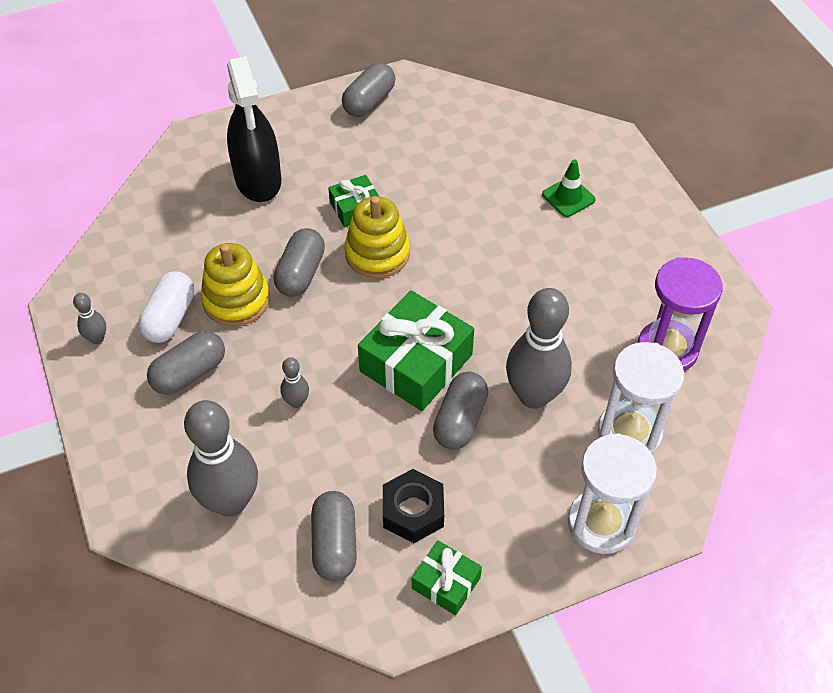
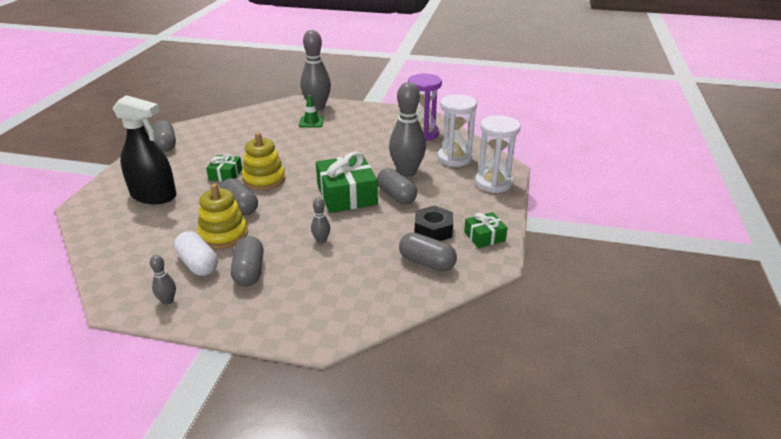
camera: 55 degrees left, 20 degrees down
grey bowling pin [184,400,258,517] -> grey bowling pin moved to [301,30,331,111]

